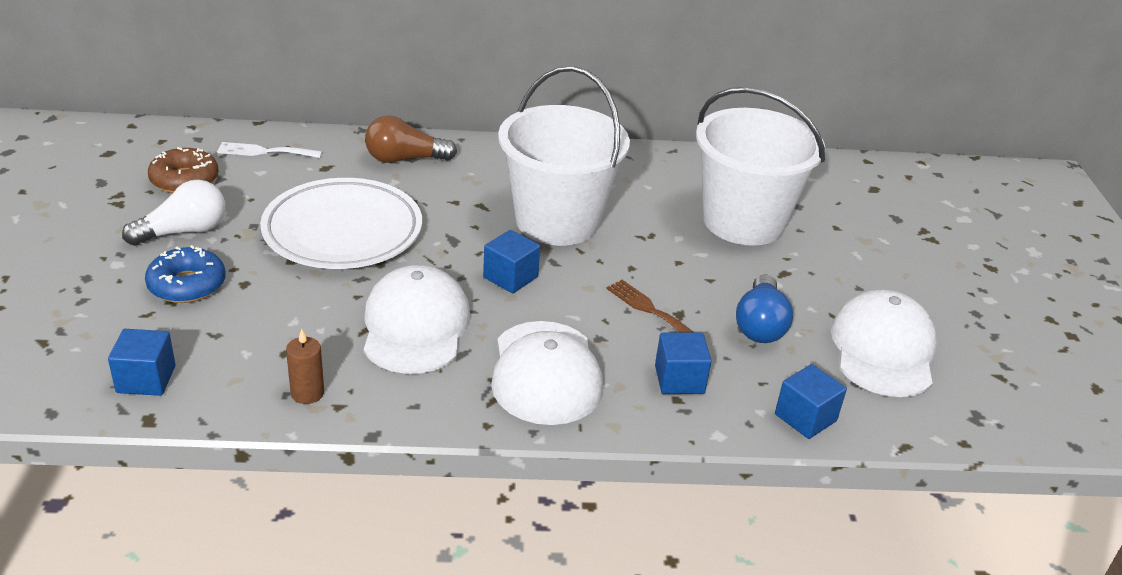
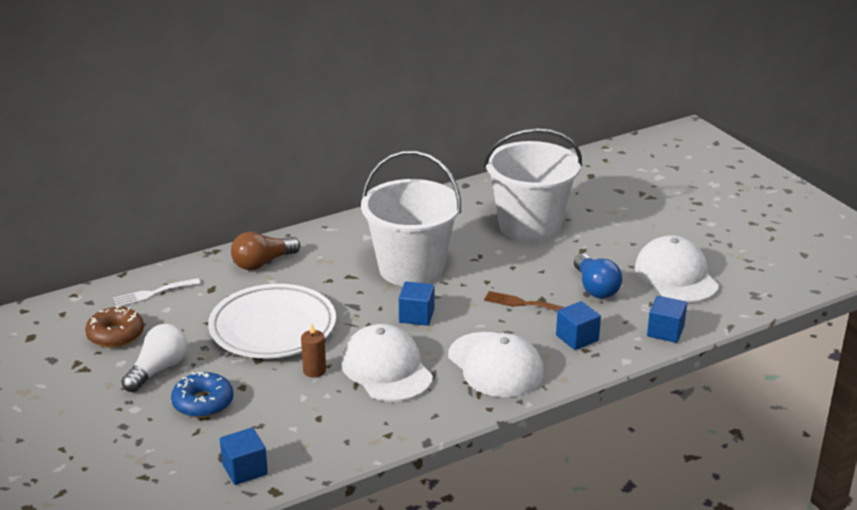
camera: 25 degrees left, 5 degrees down
brown candle [286,329,324,404] -> brown candle moved to [301,324,326,378]

